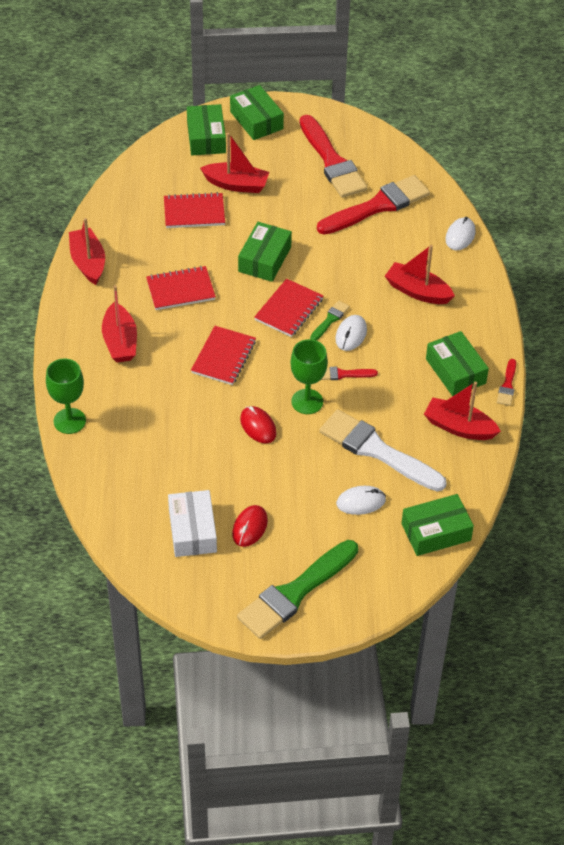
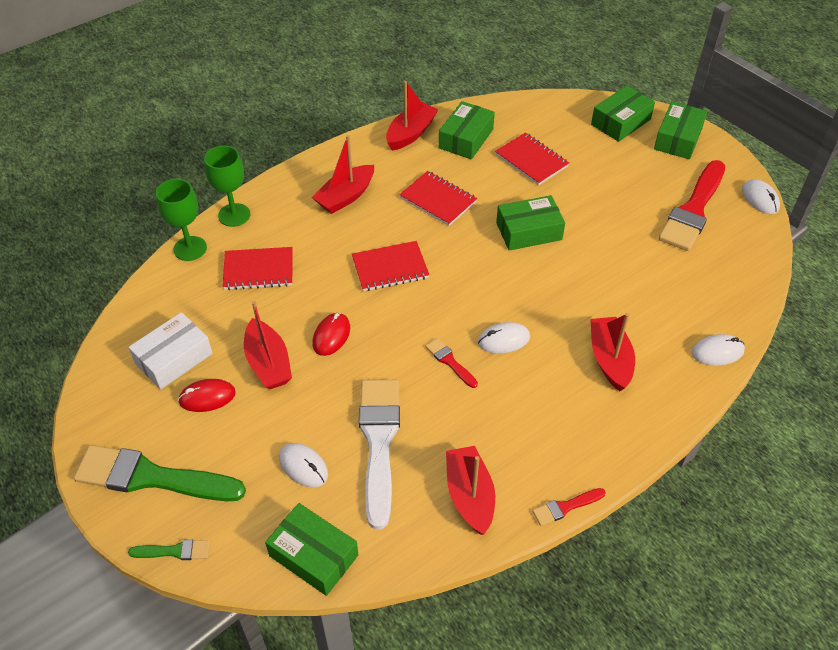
camera: 55 degrees right, 0 degrees up
red boat [200,133,269,193] -> red boat moved to [244,301,292,389]
red notebook [254,279,324,337] -> red notebook moved to [223,247,292,290]
green goblet [290,339,328,414] -> green goblet moved to [156,179,207,261]
green brush [310,300,350,340] -> green brush moved to [128,540,210,560]
red brush [317,175,430,235] -> none
green box [426,331,489,396] -> green box moved to [439,101,495,159]
none -> white mouse [742,179,780,214]

